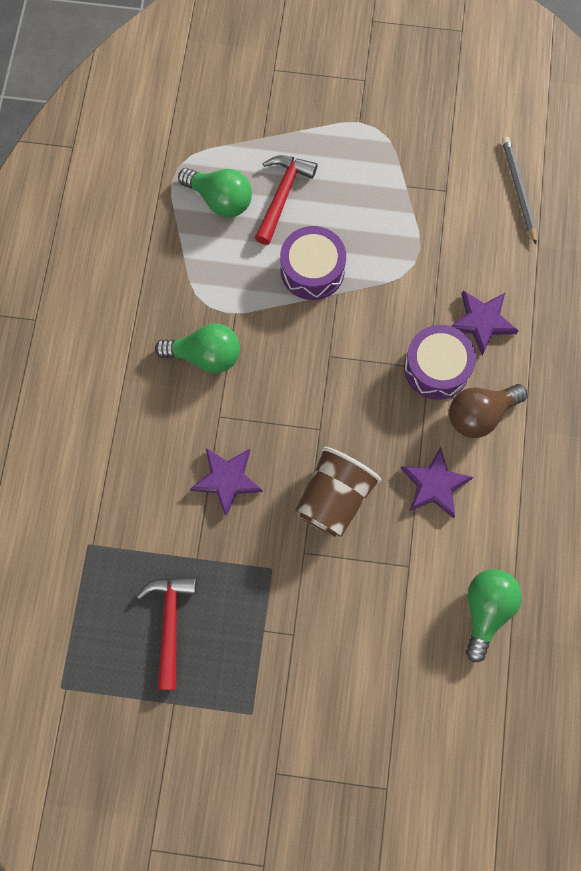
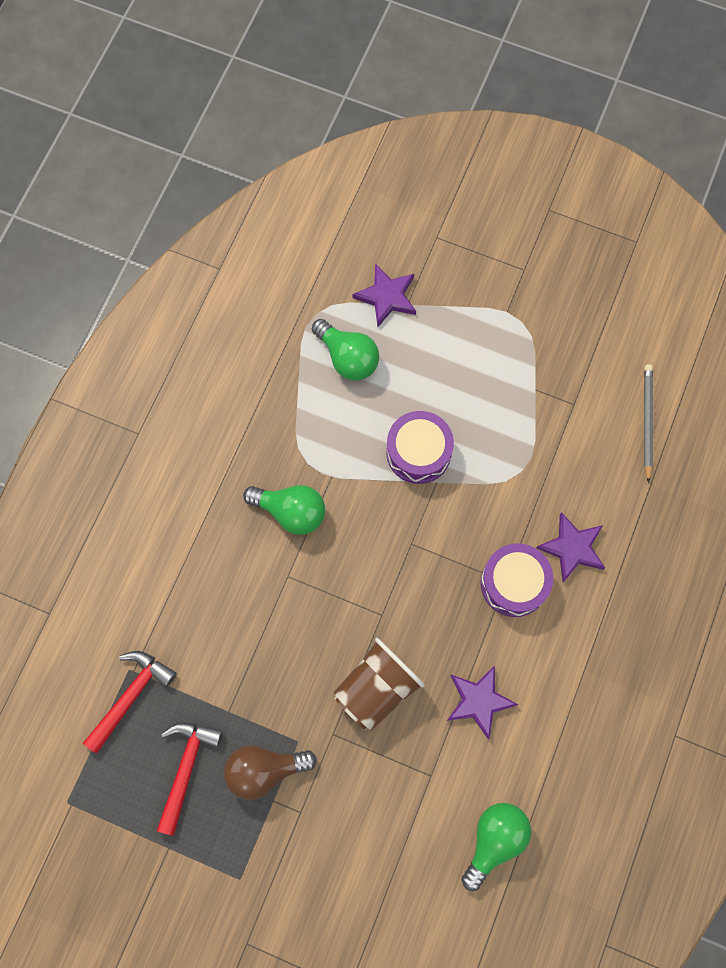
camera: 15 degrees right, 0 degrees up
purple star [190,448,263,516] -> purple star moved to [352,264,416,327]
red hammer [255,155,317,245] -> red hammer moved to [83,651,177,754]
brown light bulb [449,384,528,438] -> brown light bulb moved to [224,746,317,800]

